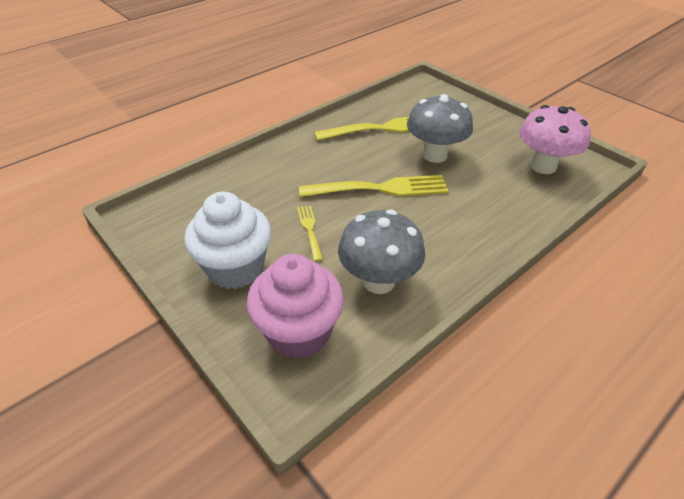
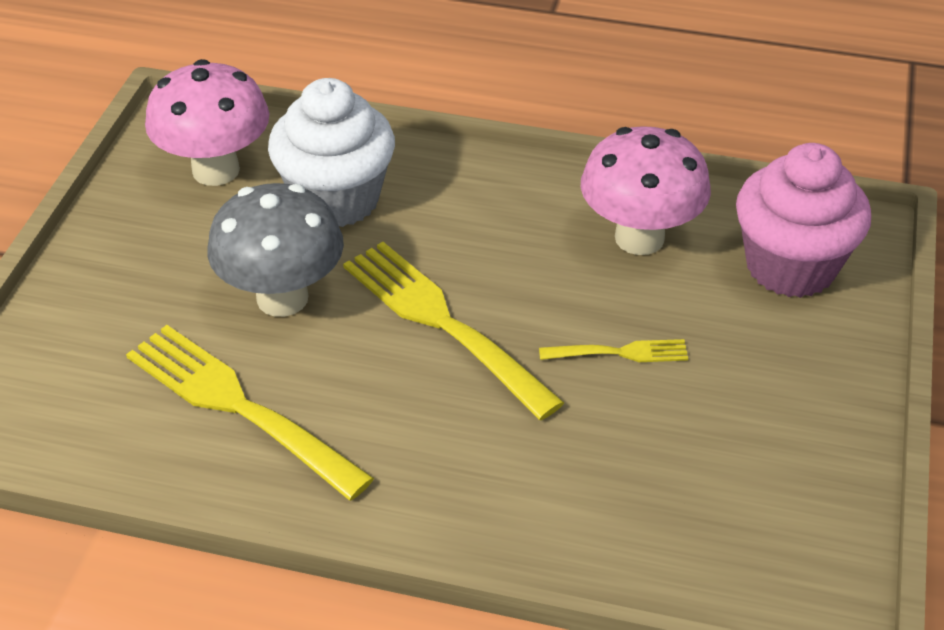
camera: 125 degrees left, 0 degrees up
white cupcake [184,192,271,289] -> white cupcake moved to [268,78,395,227]
yellow fork [297,205,323,261] -> yellow fork turned 135 degrees counterclockwise [539,339,688,362]
grey mushroom [338,210,425,294] -> pink mushroom [581,126,711,255]

